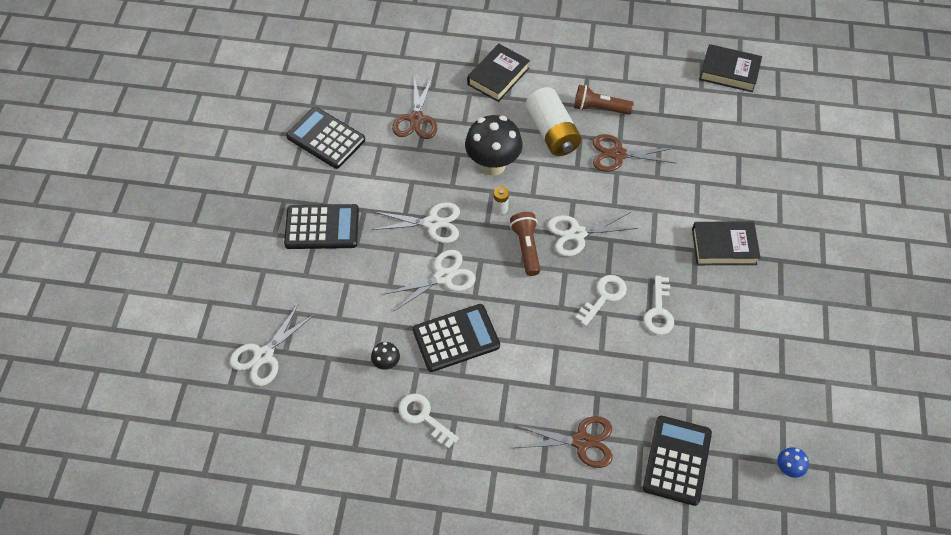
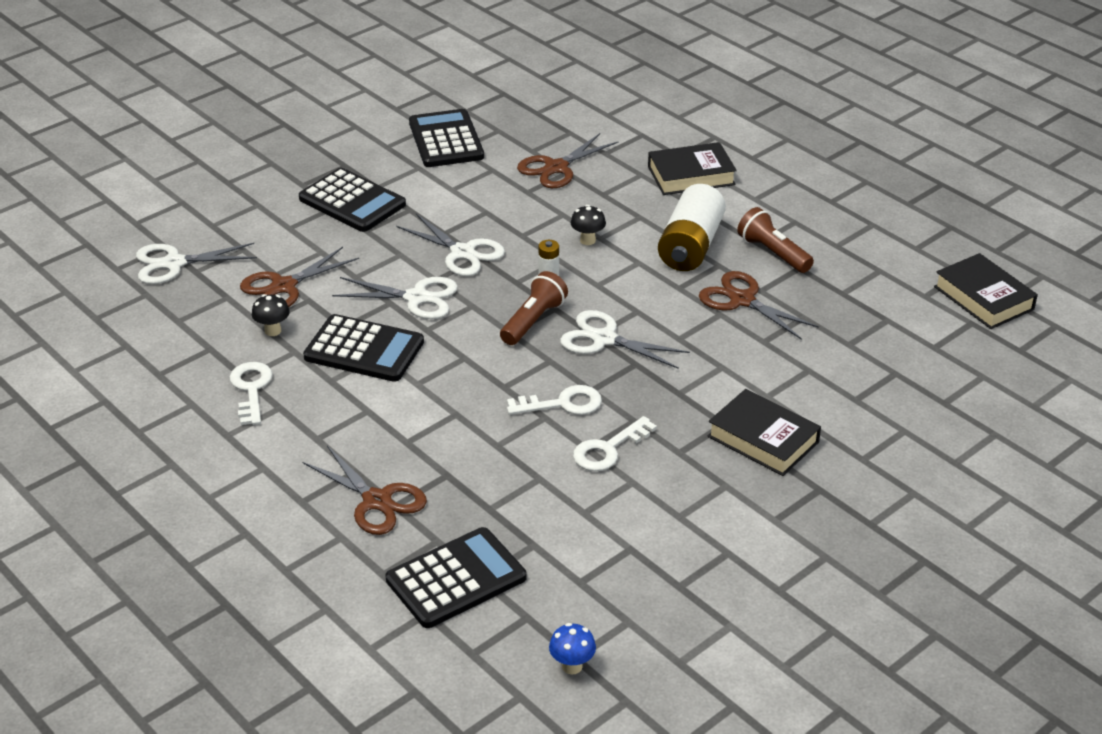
camera: 40 degrees right, 20 degrees down
black mushroom [465,115,523,176] -> black mushroom [571,205,606,245], size x0.45
none -> brown scissors [240,247,359,307]

